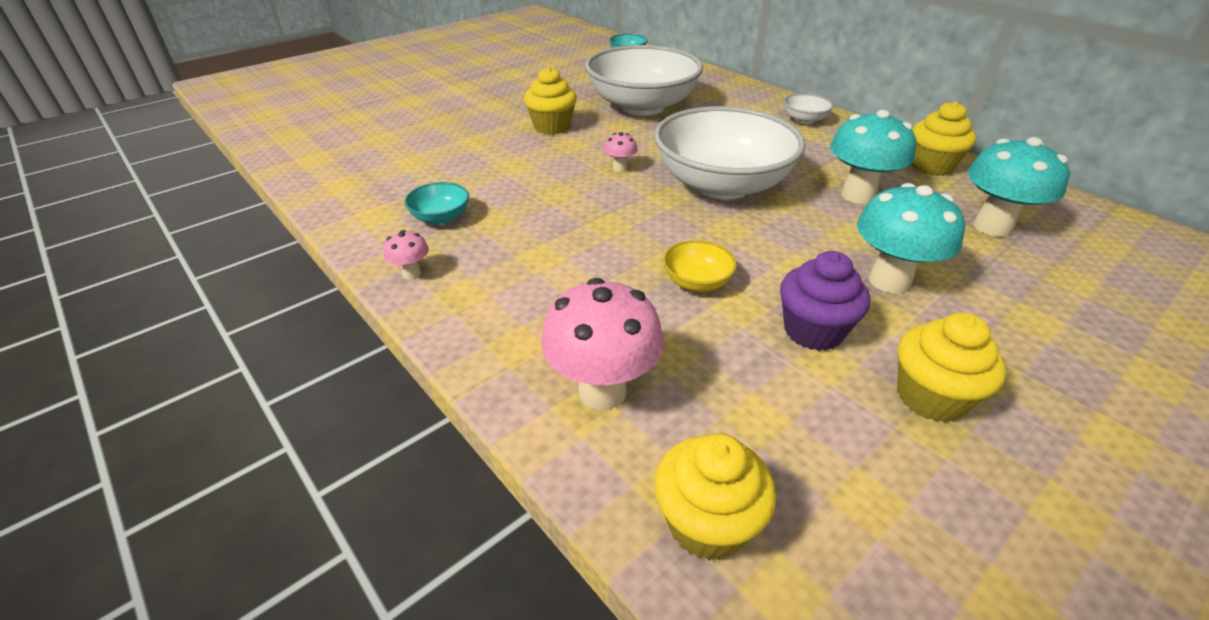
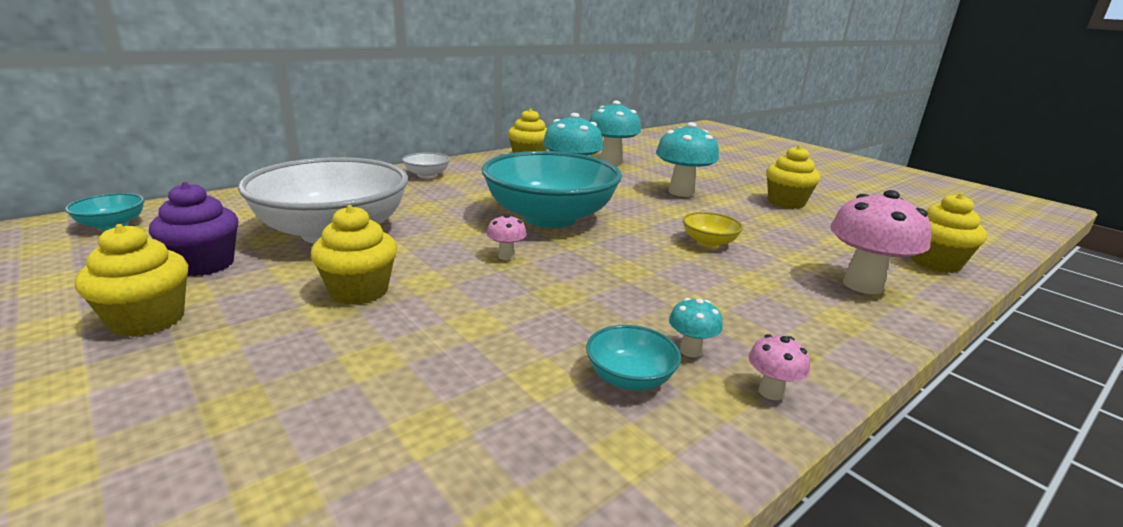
camera: 90 degrees left, 15 degrees down
white bowl [654,106,806,199] -> turquoise bowl [482,151,622,228]
purple cupcake [780,251,870,351] -> purple cupcake moved to [149,182,239,276]
none -> yellow cupcake [75,224,189,337]
none -> turquoise mushroom [669,298,723,357]

